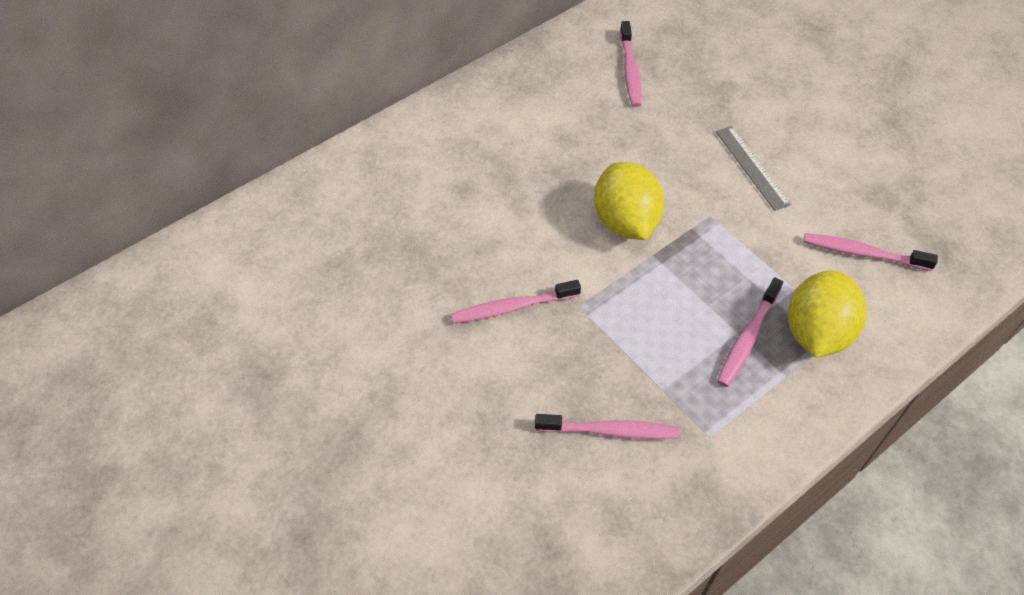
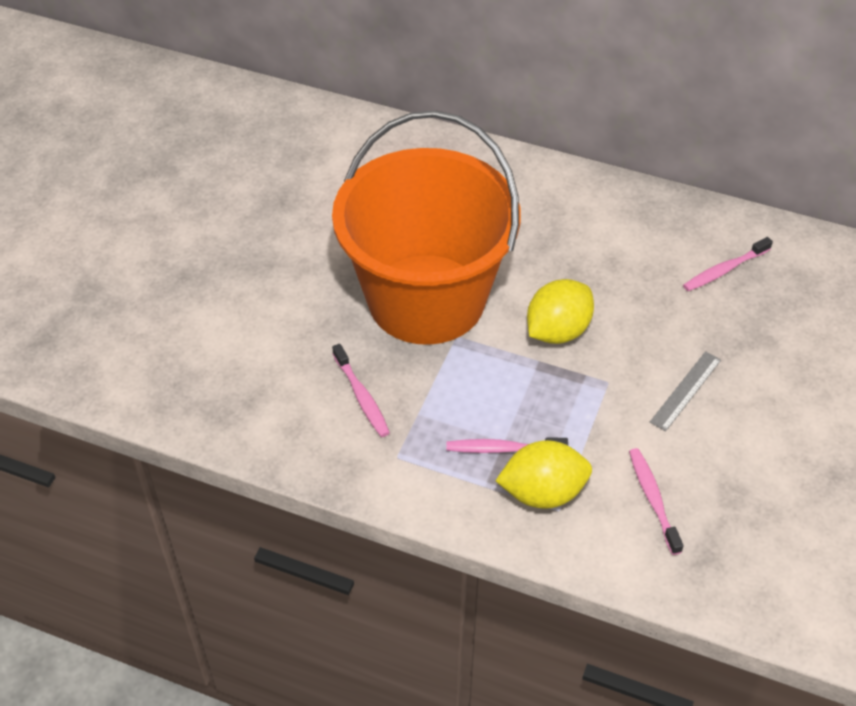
camera: 60 degrees right, 5 degrees down
pink toothbrush [451,280,581,324] -> orange bucket [332,110,521,345]

